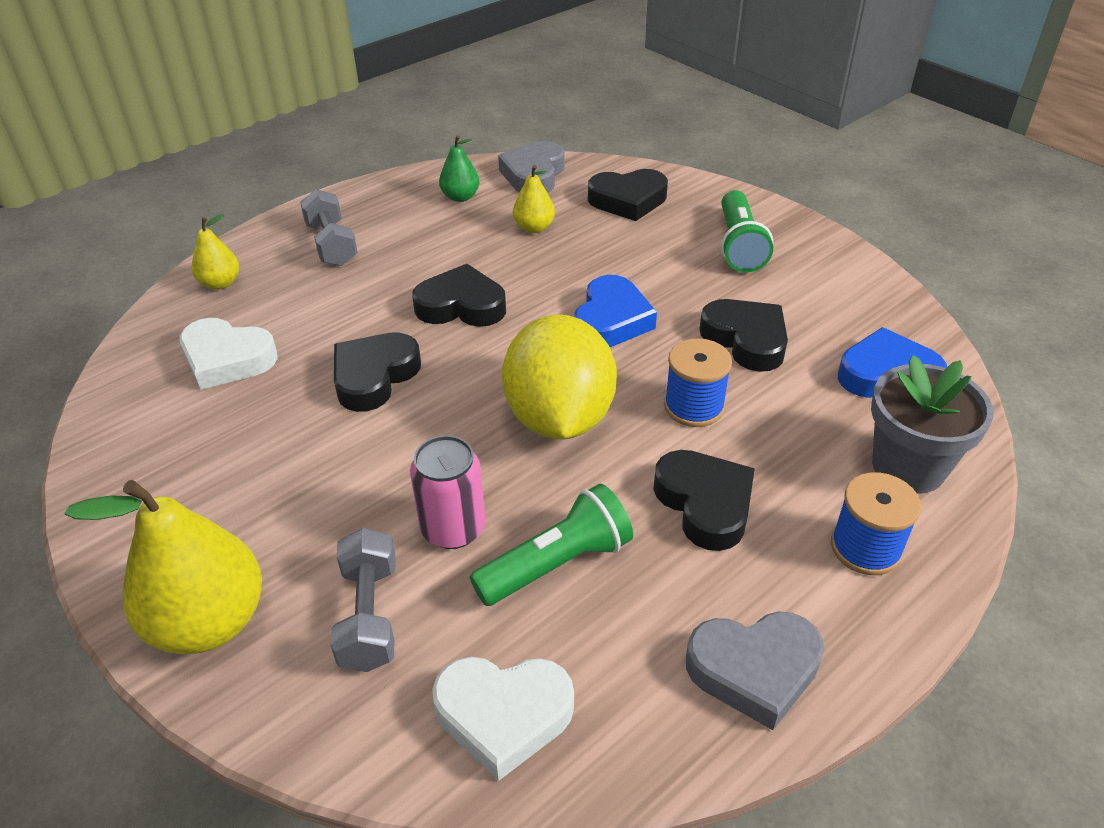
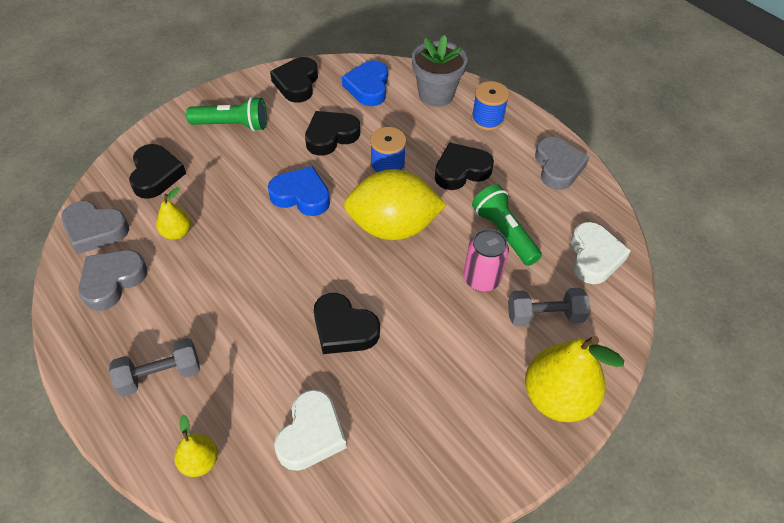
camera: 90 degrees left, 10 degrees up
black heart [412,264,506,327] -> black heart moved to [270,57,318,102]
green pear [439,135,480,202] -> grey heart [78,250,148,311]

